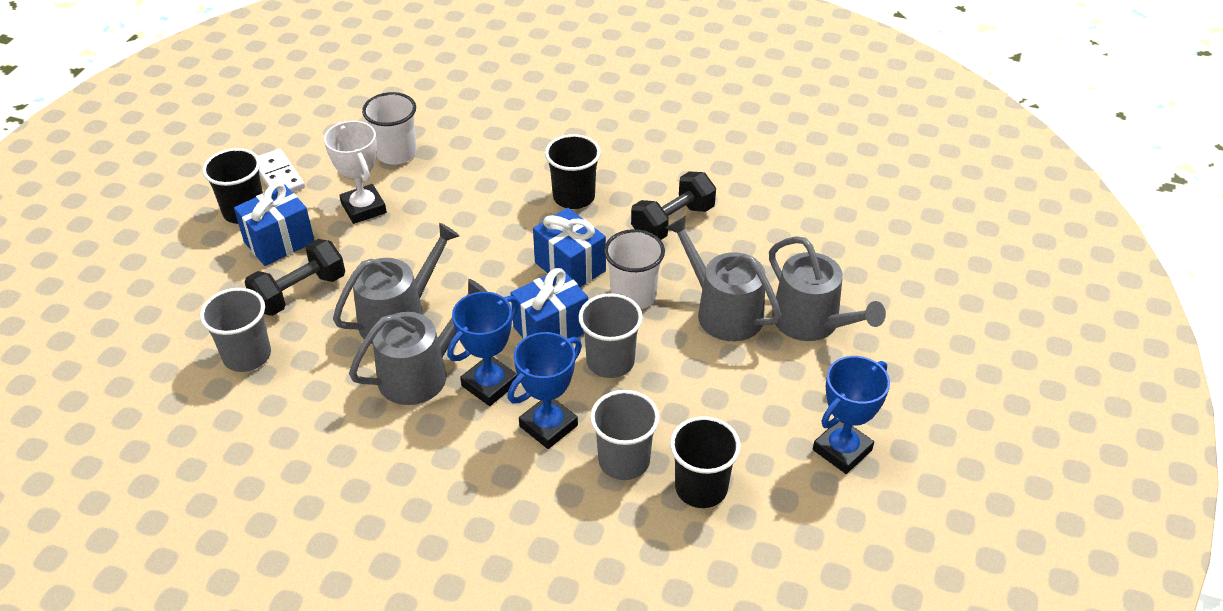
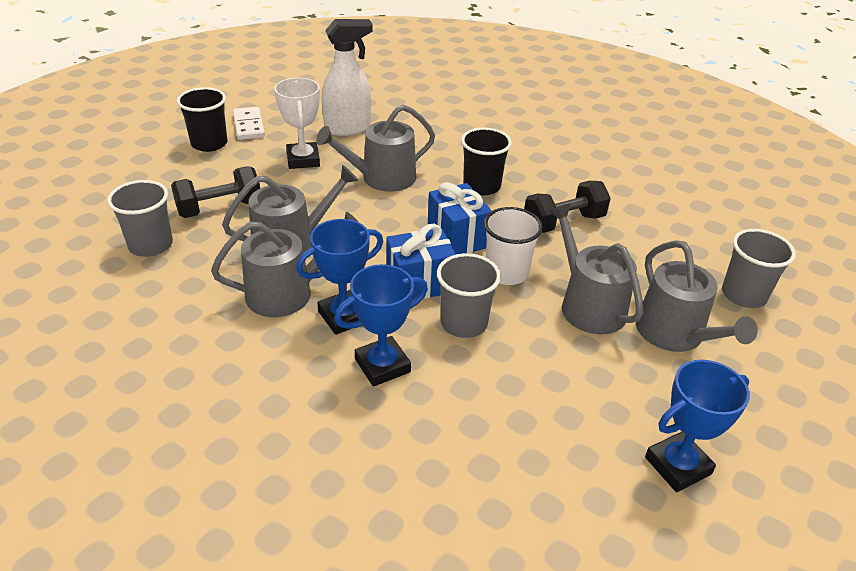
camera: 15 degrees right, 5 degrees down
blue gift [234,183,315,266] -> none
white cup [362,92,417,164] -> white spray bottle [322,19,373,136]
grey cup [590,390,660,480] -> grey cup moved to [722,229,796,308]
black cup [670,416,741,508] -> none
none -> grey watering can [316,105,435,192]

